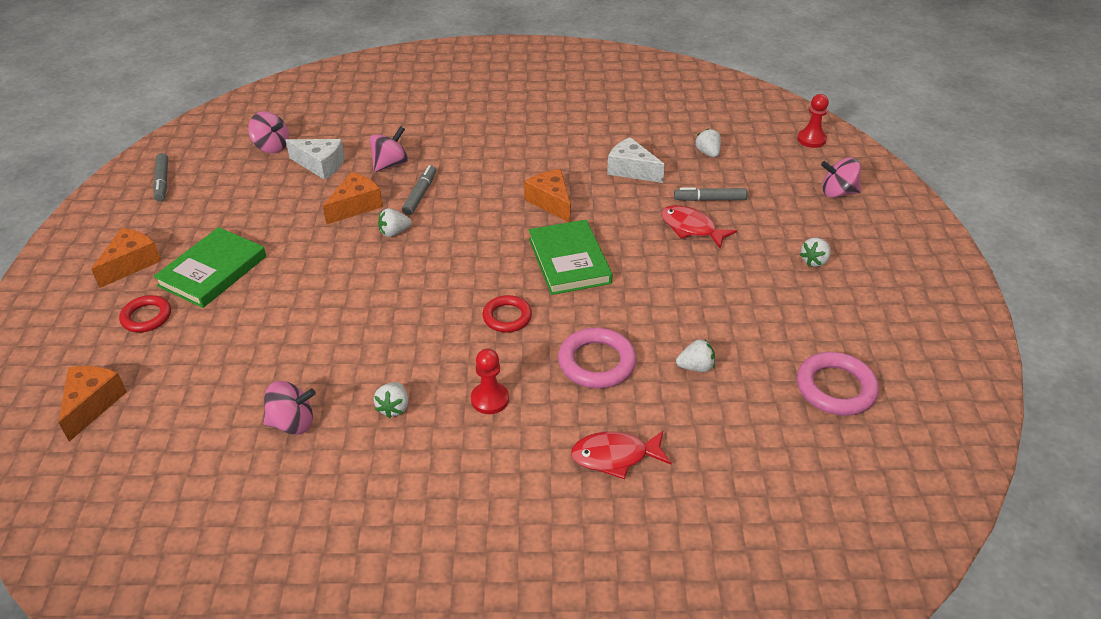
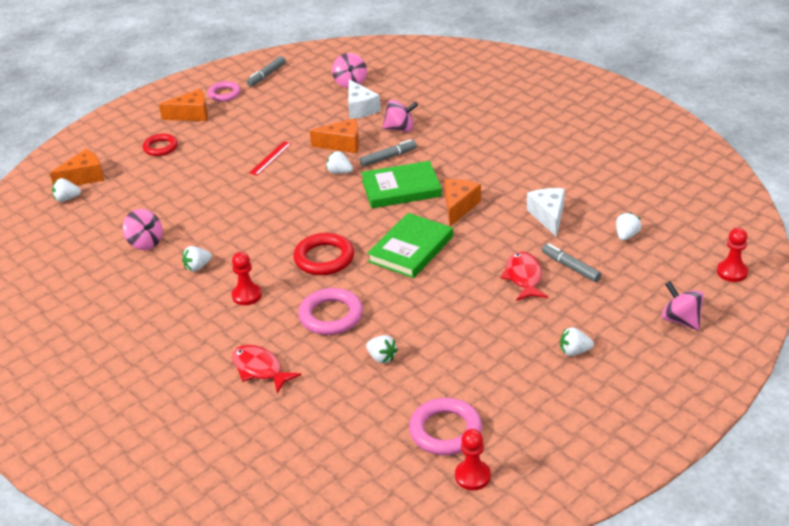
camera: 50 degrees right, 5 degrees down
green book [153,227,266,308] -> green book moved to [361,161,442,208]
red ring [482,295,532,332] -> red ring [293,233,354,275], size x1.51
none -> white strawberry [52,178,81,202]
none -> pink ring [208,81,241,102]
none -> red ruler [249,141,292,175]
none -> red pawn [455,429,491,490]

